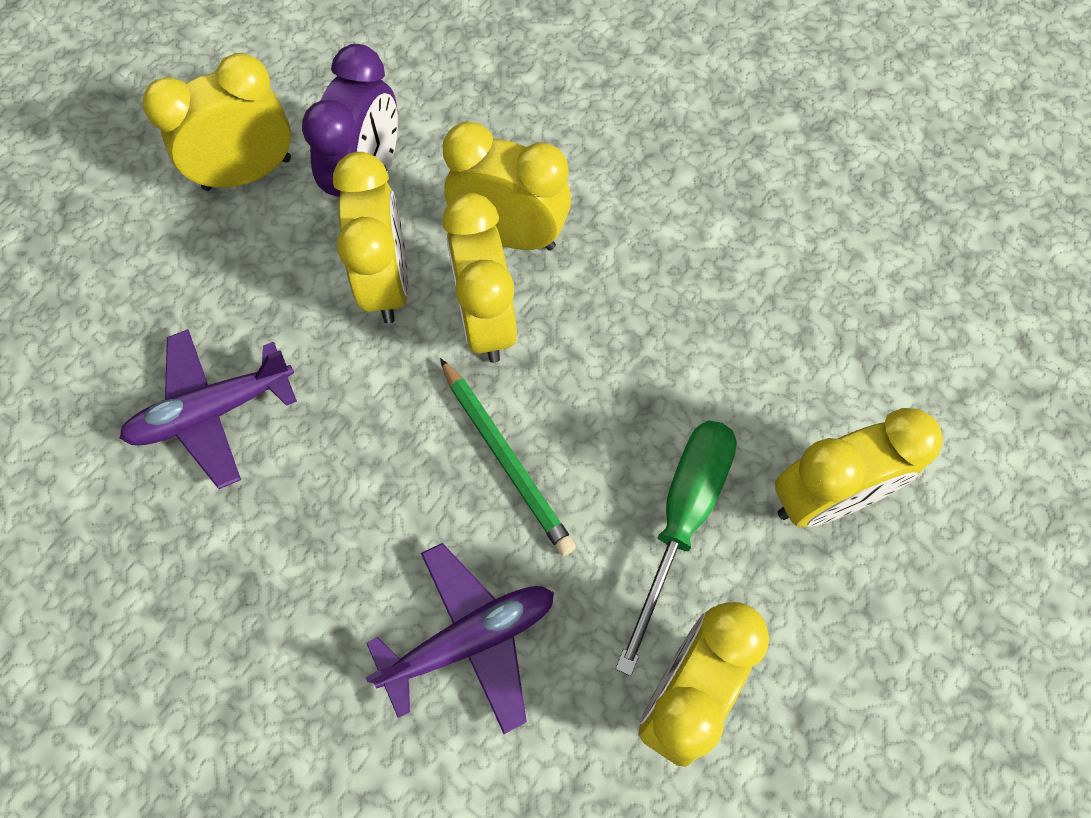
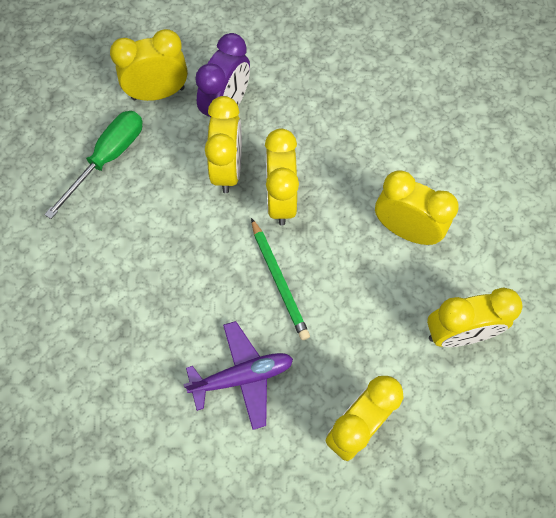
camera: 10 degrees right, 0 degrees up
purple plane [120,329,297,489] -> none
yellow clock [443,122,571,251] -> yellow clock moved to [375,170,459,245]
green screwdriver [615,421,737,676] -> green screwdriver moved to [44,111,143,219]

